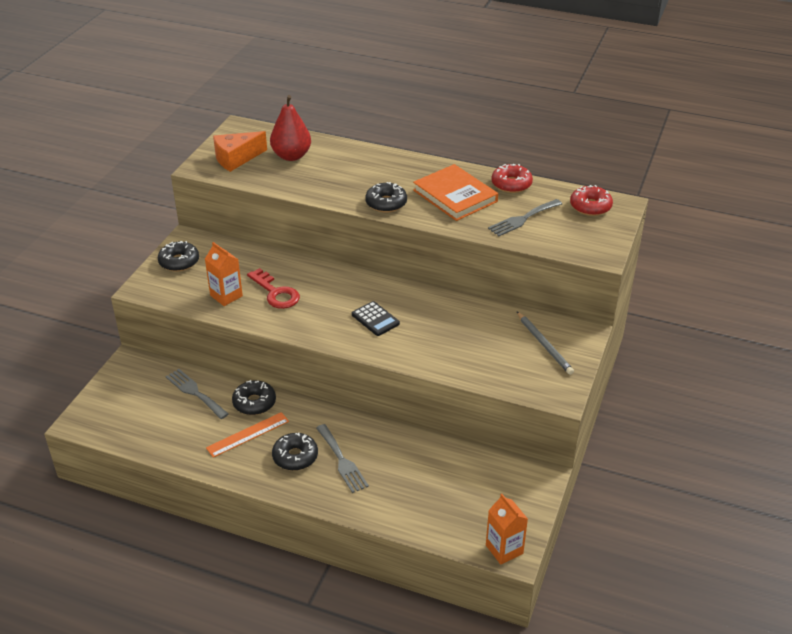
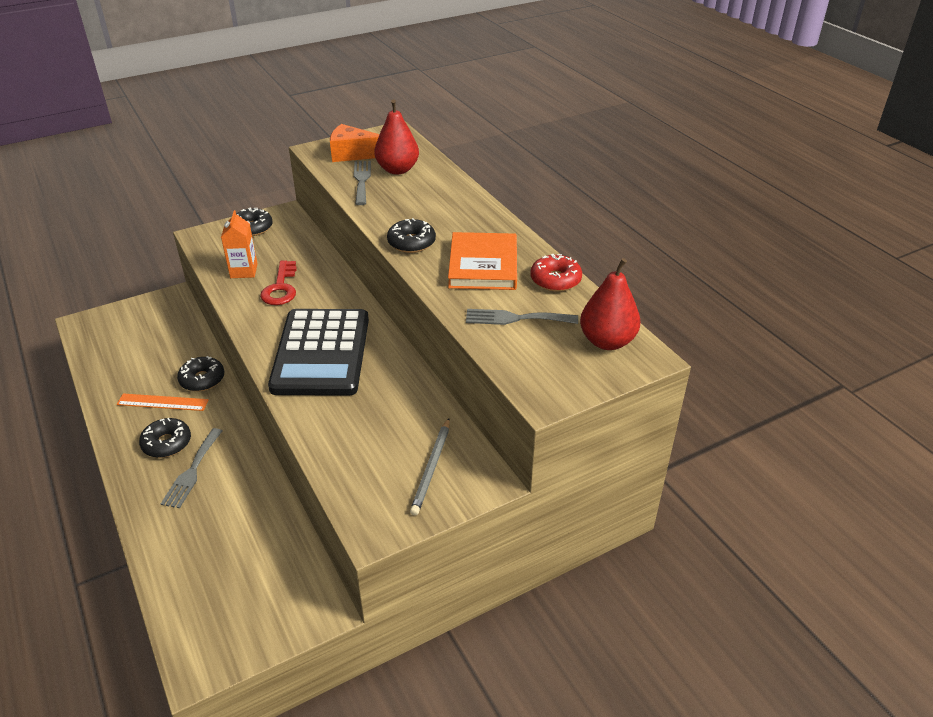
camera: 40 degrees right, 0 degrees up
grey fork [166,369,229,419] -> grey fork moved to [354,161,371,205]
black calculator [352,301,400,336] -> black calculator [268,309,369,396], size x2.50
orange carton [486,494,528,564] -> none
red donut [570,185,613,216] -> red pear [580,258,640,350]

